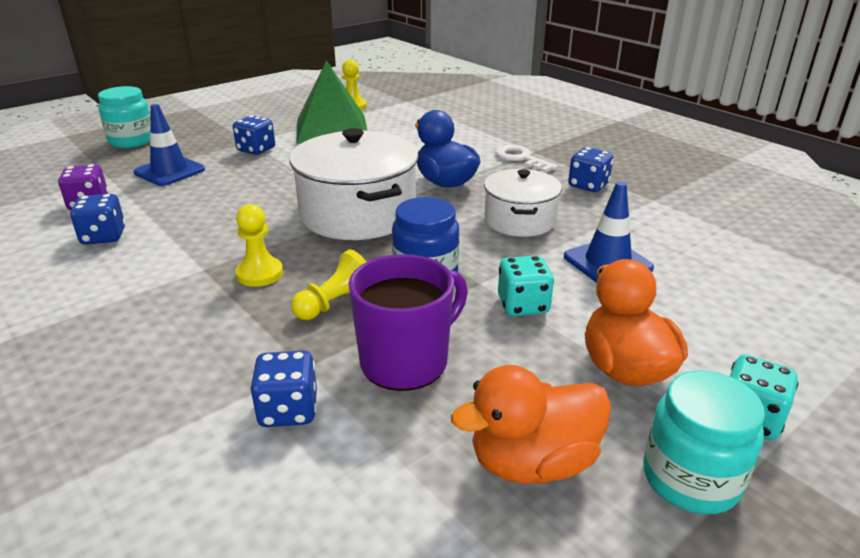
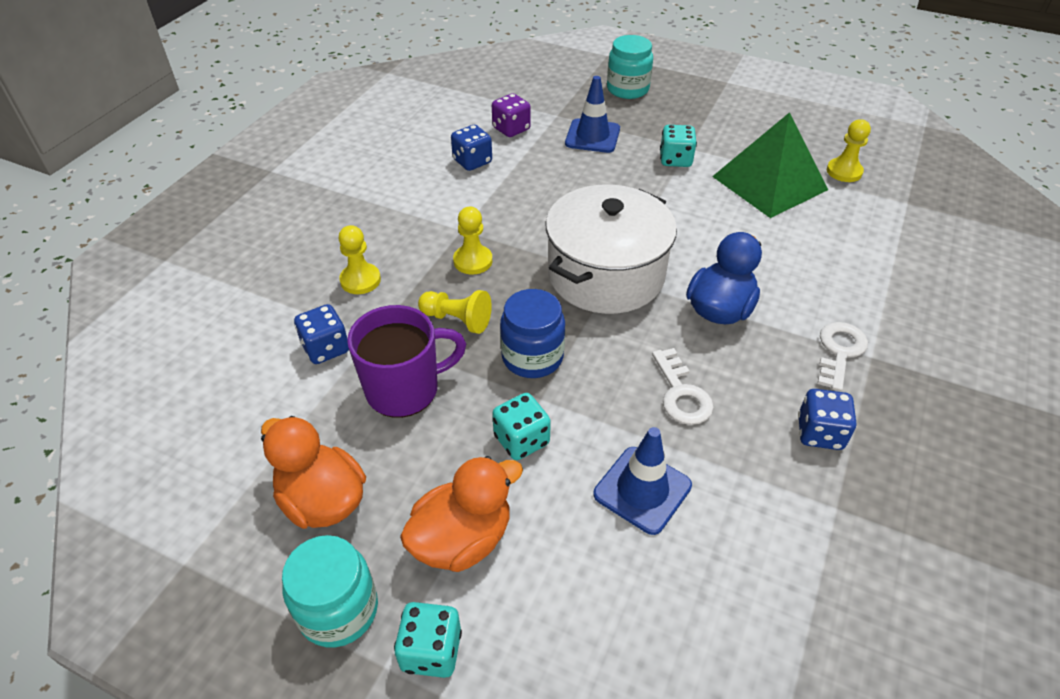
camera: 65 degrees right, 15 degrees up
blue dice [233,115,275,155] -> turquoise dice [660,125,697,167]
purple mug [349,254,468,391] -> purple mug turned 45 degrees counterclockwise [347,305,466,418]
white pot [484,169,562,237] -> white key [652,348,714,425]
none -> yellow pawn [339,225,381,294]

